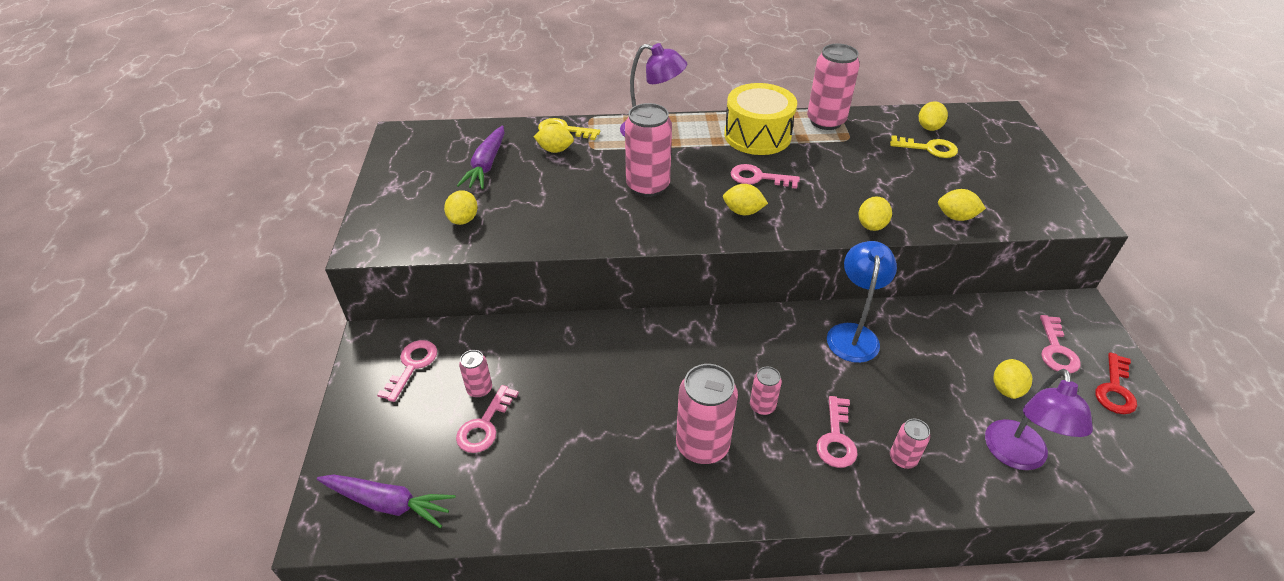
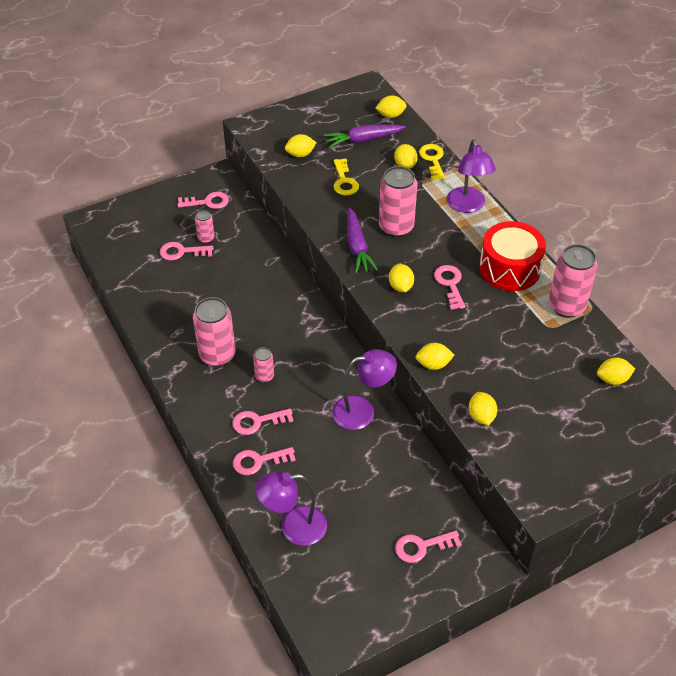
camera: 65 degrees right, 5 degrees up
purple carrot [317,475,456,528] -> purple carrot moved to [347,208,378,274]
yellow drum [724,83,797,155] -> red drum [479,221,546,291]
blue lamp [827,241,897,363] -> purple lamp [332,349,397,430]
yellow key [890,135,958,158] -> yellow key moved to [333,158,359,196]
pink can [890,419,930,469] -> pink key [233,447,296,475]
yellow lemon [994,359,1032,399] -> yellow lemon moved to [376,95,407,118]
red key [1095,352,1137,414] -> none

